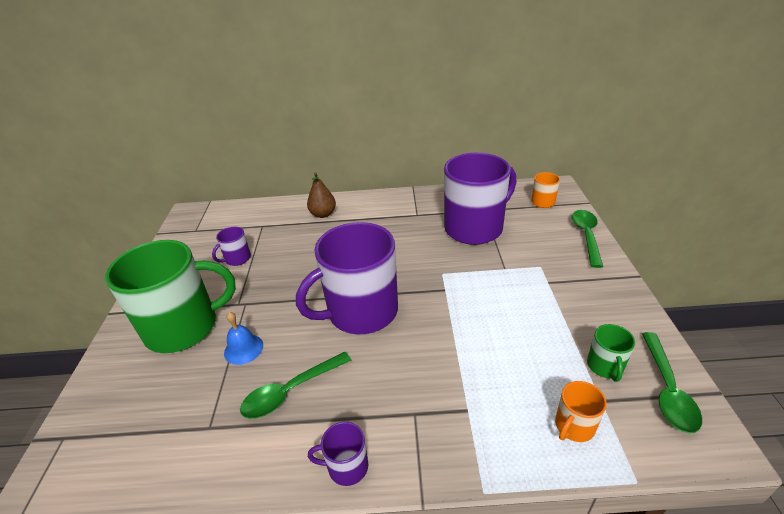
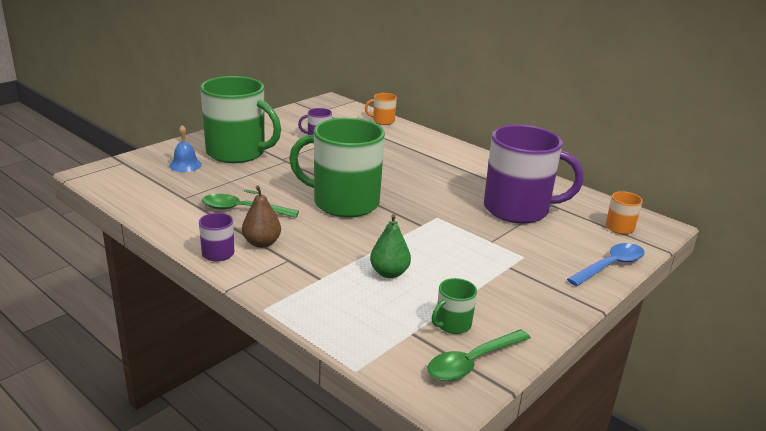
camera: 40 degrees right, 10 degrees down
blue bell [224,312,263,365] -> blue bell moved to [169,125,202,172]
purple mug [296,222,398,334] -> green mug [289,118,385,217]
brown pear [307,172,336,218] -> brown pear moved to [242,185,281,248]
orange mug [555,381,607,442] -> orange mug moved to [365,93,397,125]
green spoon [572,210,603,268] -> blue spoon [567,243,644,286]
none -> green pear [370,214,411,278]

